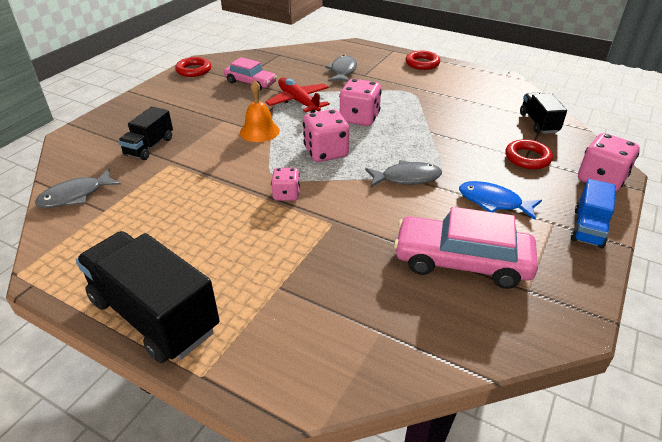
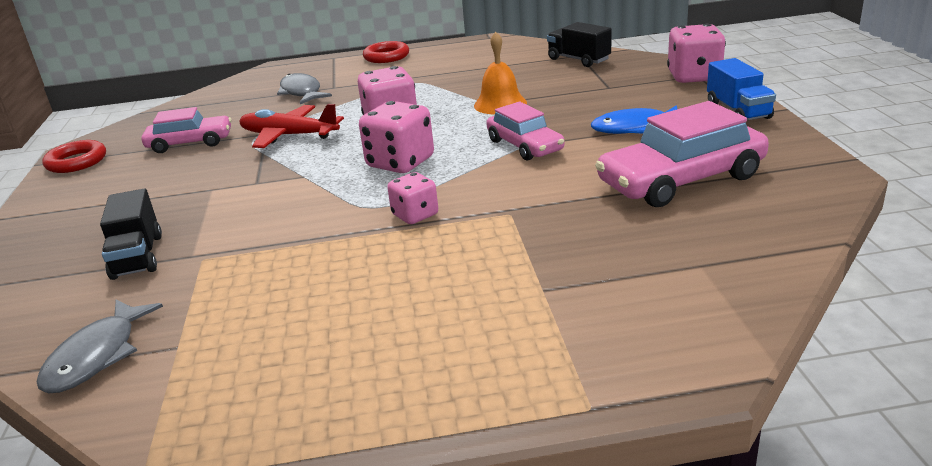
camera: 35 degrees left, 10 degrees down
black truck [76,231,220,363] -> none
orange bell [240,80,280,142] -> orange bell moved to [474,32,527,115]
grey fish [365,160,442,187] -> pink car [486,102,565,161]
red ring [505,139,553,169] -> none

